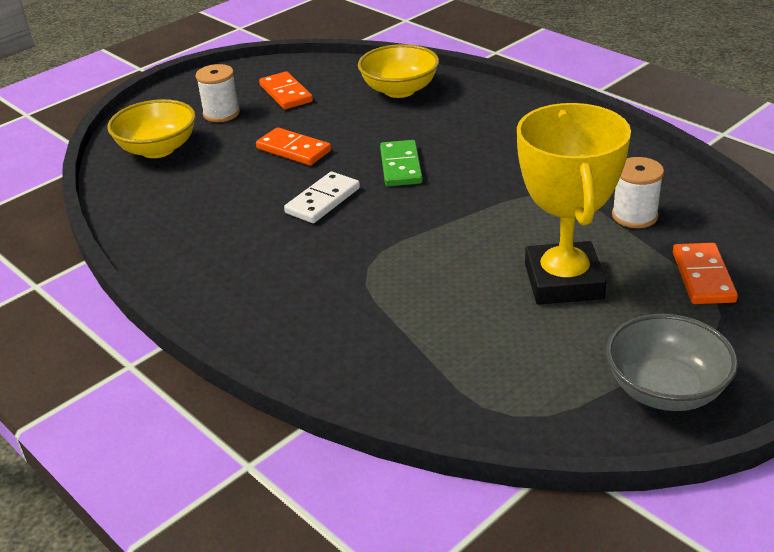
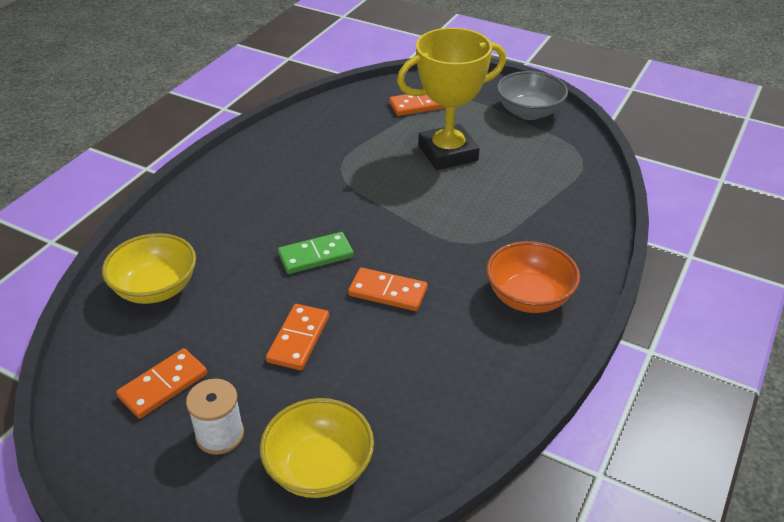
camera: 110 degrees left, 5 degrees up
white domino [284,172,360,223] -> orange domino [348,268,428,311]
white spool [612,157,664,228] -> none
none -> orange bowl [486,241,580,313]

